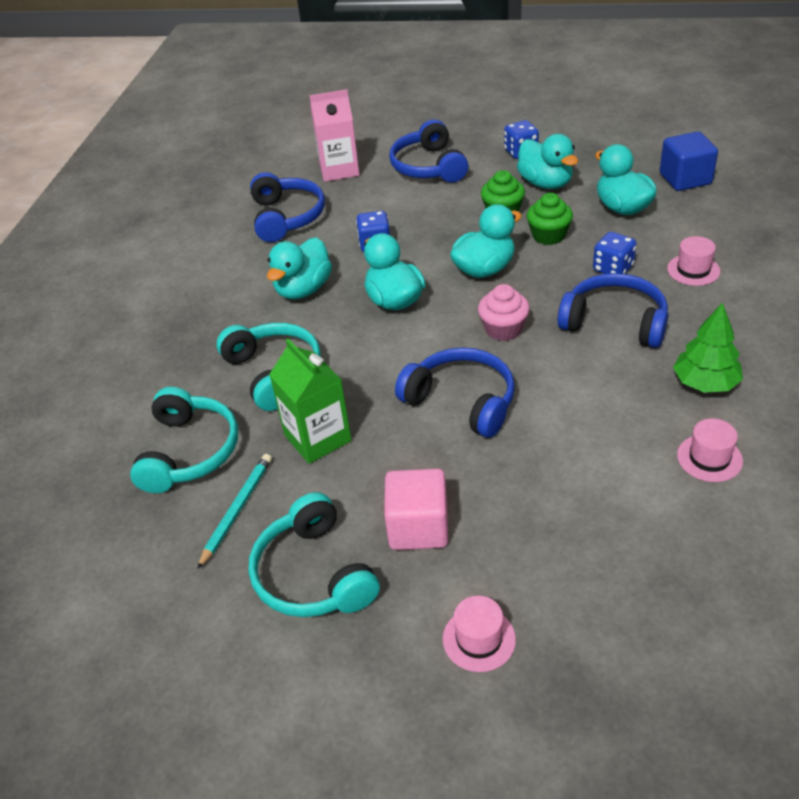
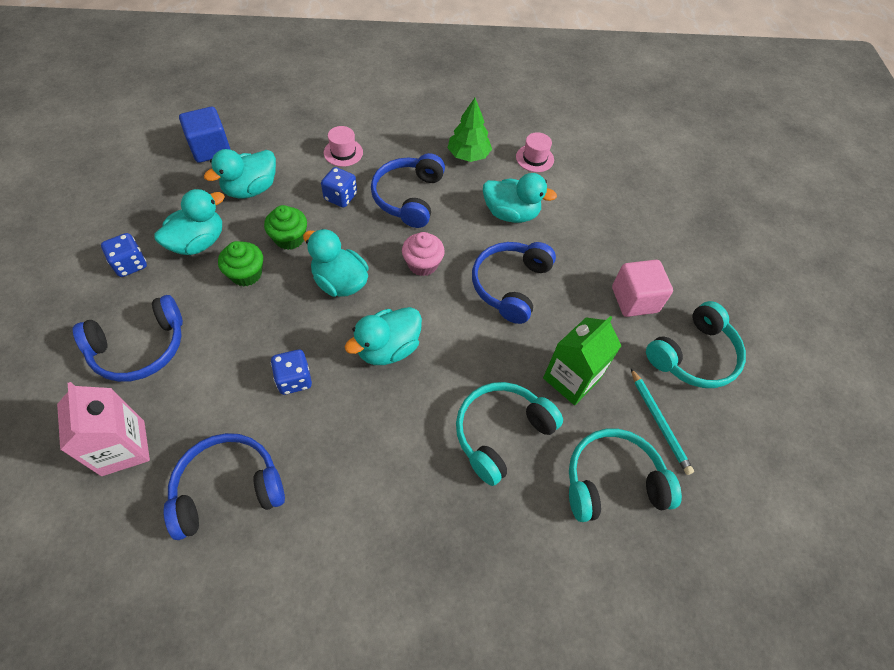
camera: 110 degrees left, 15 degrees up
turquoise pencil [197,454,272,569] -> turquoise pencil turned 120 degrees counterclockwise [631,368,694,475]
turquoise duck [267,237,332,299] -> turquoise duck moved to [483,173,557,223]
pink hat [443,596,516,672] -> none

